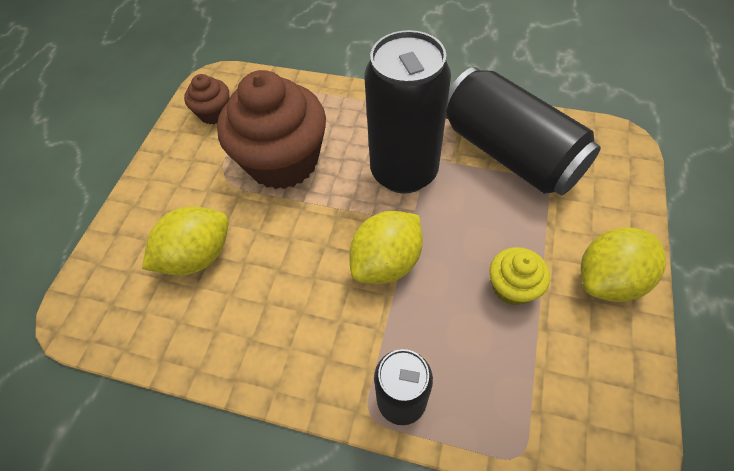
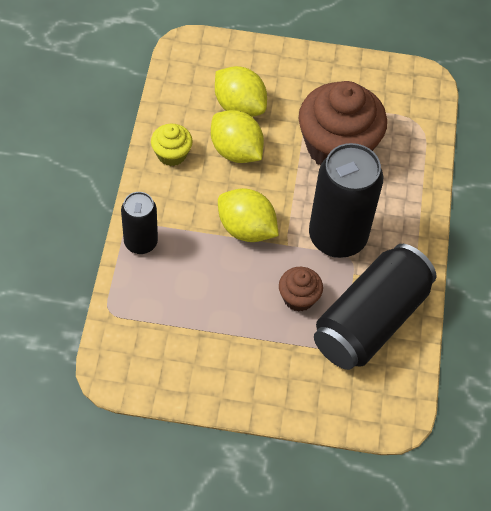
camera: 75 degrees right, 0 degrees up
brown cupcake [184,74,230,124] -> brown cupcake moved to [279,267,323,312]
yellow cupcake [490,247,550,305] -> yellow cupcake moved to [151,124,193,166]
yellow lemon [580,227,666,302] -> yellow lemon moved to [211,110,264,163]

